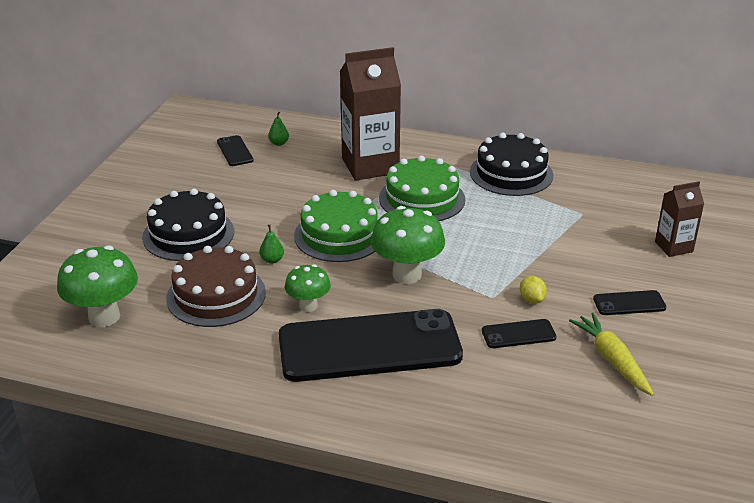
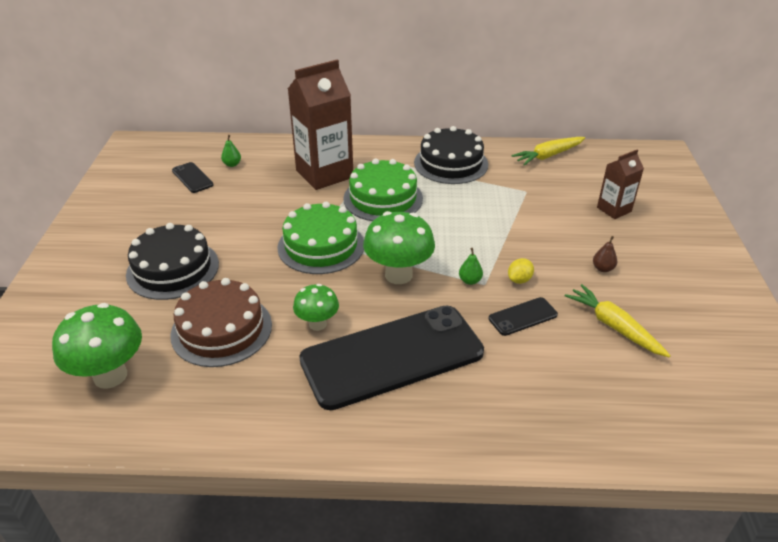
camera: 15 degrees left, 5 degrees up
green pear [259,225,284,264] -> green pear moved to [459,248,483,285]
yellow lemon [520,276,547,304] -> yellow lemon turned 75 degrees clockwise [508,258,534,284]
black phone [593,290,666,315] -> brown pear [593,236,617,272]
none -> yellow carrot [511,137,585,166]

